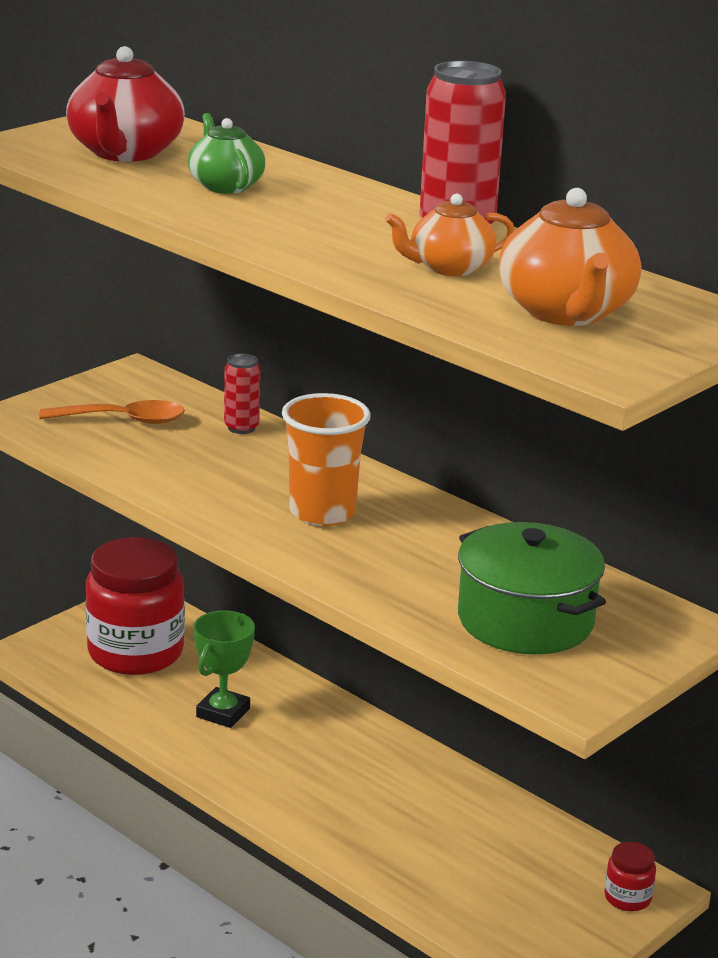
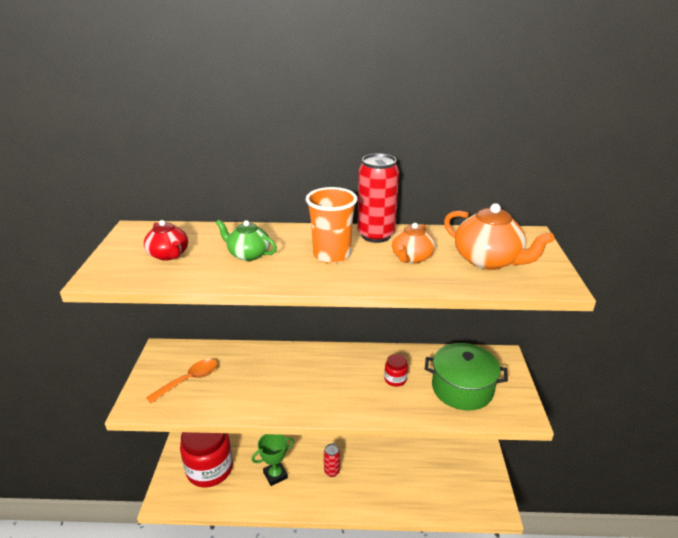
camera: 40 degrees left, 5 degrees up
red teapot [66,46,185,162] -> red teapot [144,220,188,261], size x0.63
green trophy [194,610,255,728] -> green trophy turned 75 degrees clockwise [252,434,294,486]
red can [224,354,260,434] -> red can moved to [324,444,340,477]
orange cup [282,393,371,526] -> orange cup moved to [306,187,358,263]
red jar [604,842,656,911] -> red jar moved to [384,354,408,387]

